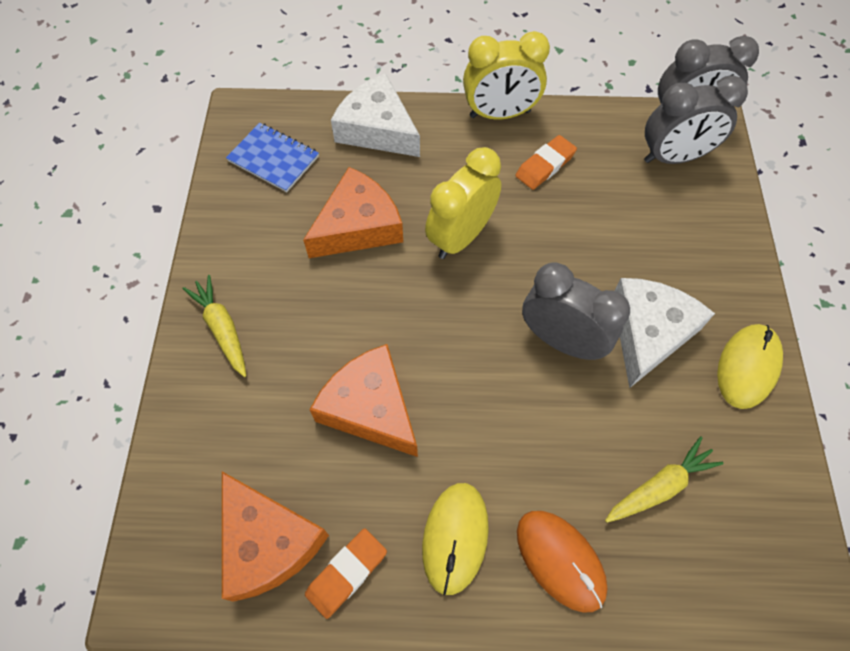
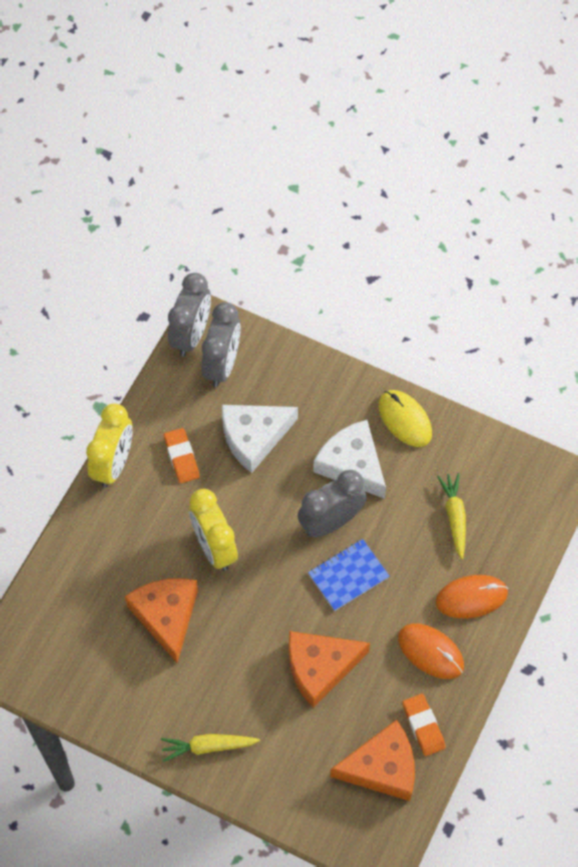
camera: 65 degrees left, 0 degrees up
blue notebook [226,123,319,192] -> blue notebook moved to [308,539,389,611]
white cheese [331,73,420,157] -> white cheese moved to [222,405,298,473]
yellow mouse [422,483,489,595] -> orange mouse [398,623,464,679]

